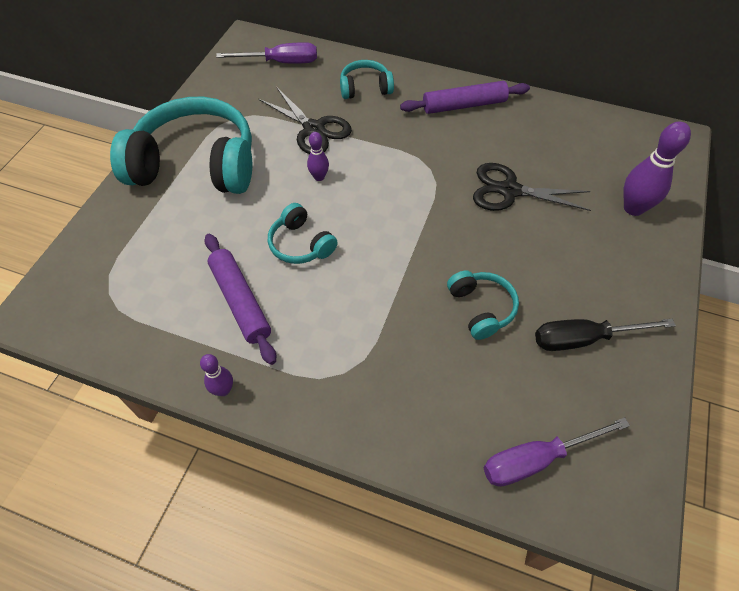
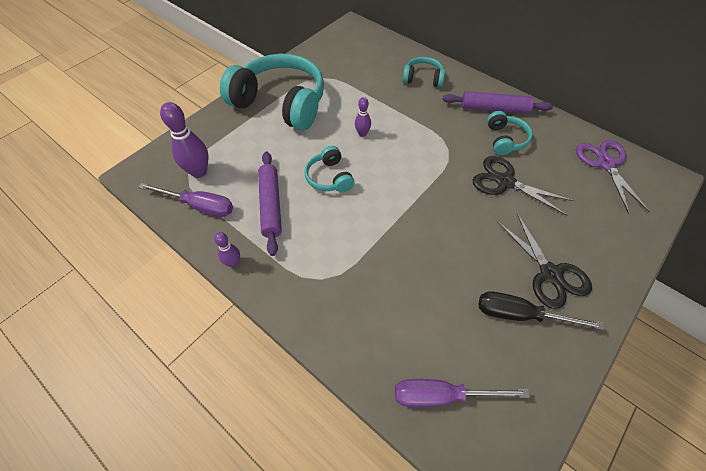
camera: 20 degrees right, 0 degrees up
purple screwdriver [216,42,317,64] -> purple screwdriver moved to [139,183,233,217]
black scissors [259,88,352,154] -> black scissors moved to [497,213,592,309]
turquoise headphones [447,271,519,340] -> turquoise headphones moved to [487,111,533,155]
purple bowling pin [623,122,691,216] -> purple bowling pin moved to [160,102,209,178]
none -> purple scissors [576,140,650,214]

